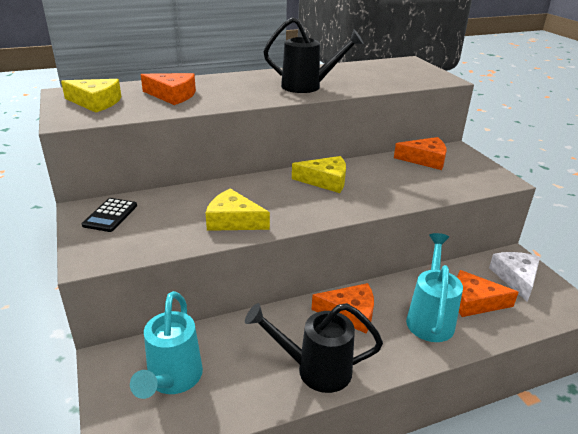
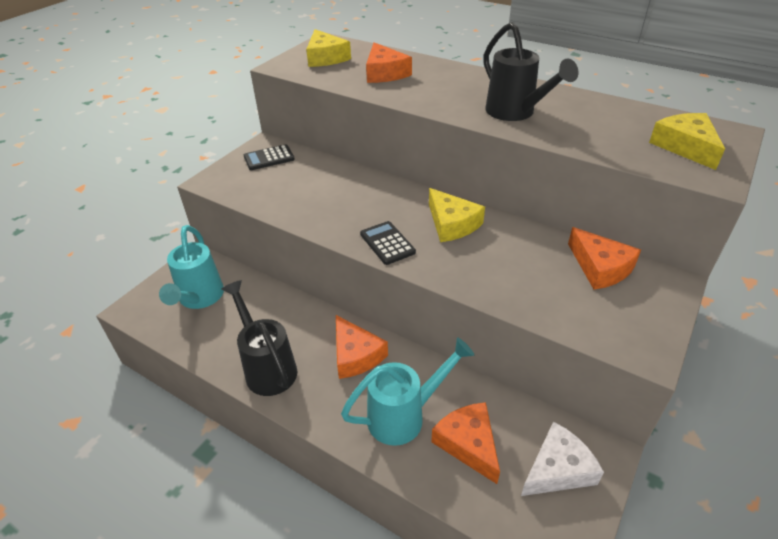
camera: 55 degrees right, 10 degrees up
turquoise watering can [130,291,203,399] -> turquoise watering can turned 60 degrees counterclockwise [159,225,224,309]
yellow cheese [206,188,270,231] -> yellow cheese moved to [649,113,725,170]
none -> black calculator [360,221,416,265]

